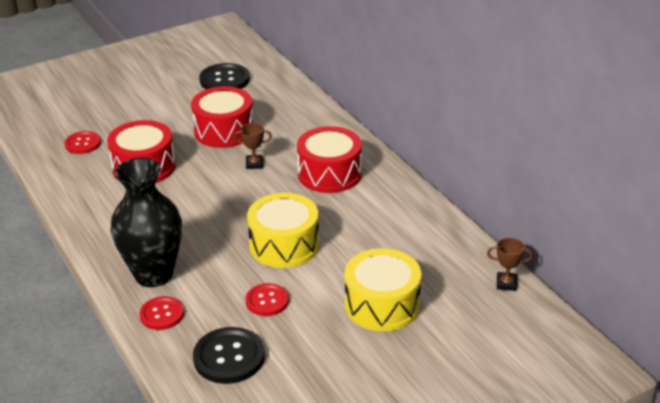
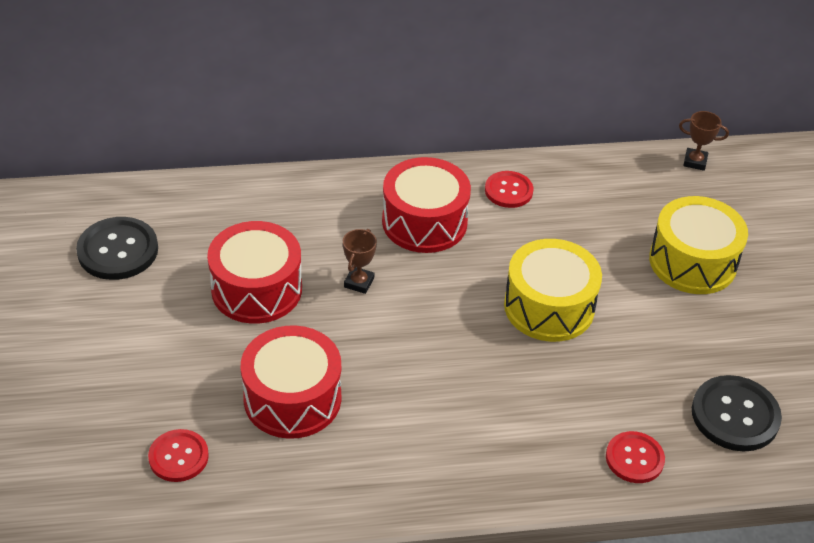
camera: 70 degrees left, 10 degrees up
black vase [110,158,182,287] -> none
red button [245,283,289,316] -> red button moved to [485,171,533,208]
brown trophy [487,238,533,291] -> brown trophy turned 75 degrees clockwise [679,111,729,171]

